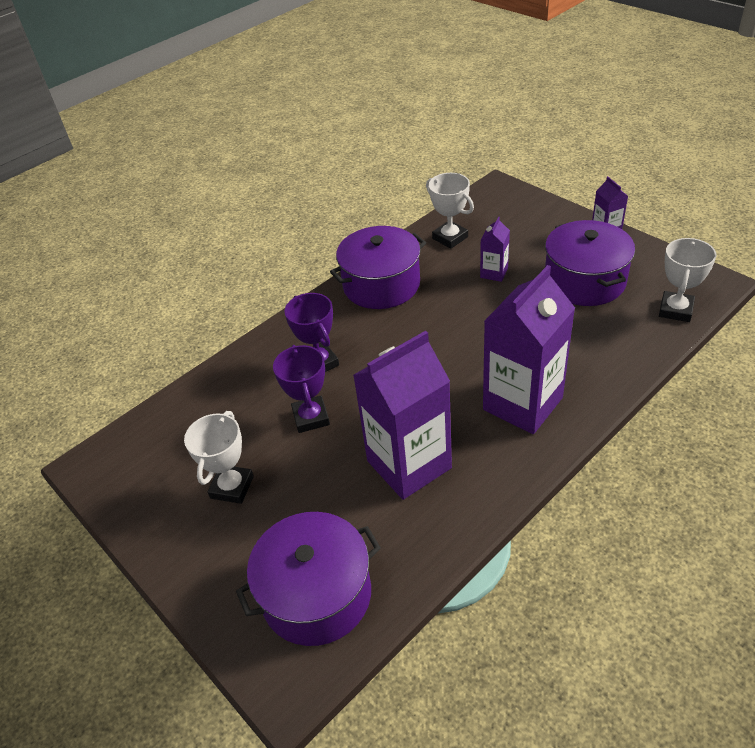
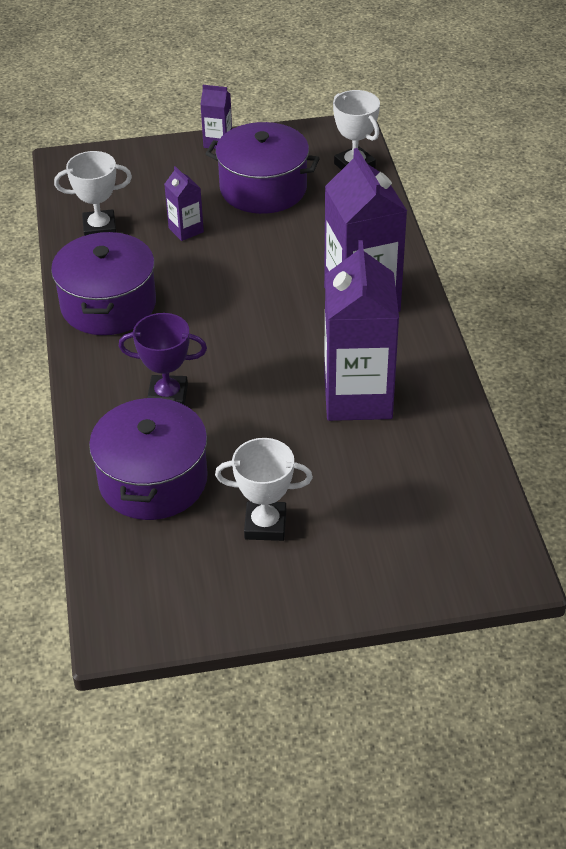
camera: 60 degrees left, 0 degrees up
white trophy [184,411,254,504] -> white trophy turned 45 degrees counterclockwise [215,438,313,541]
purple pot [236,512,381,646] -> purple pot moved to [89,396,208,520]
purple trophy [273,345,330,433] -> none

